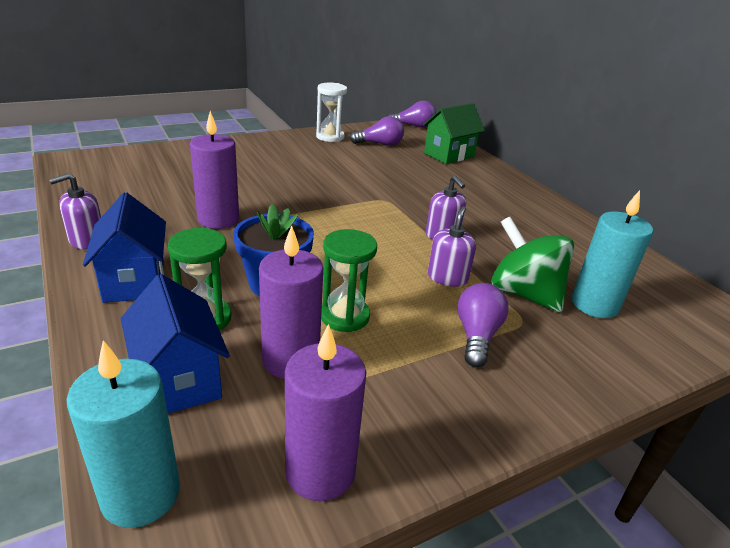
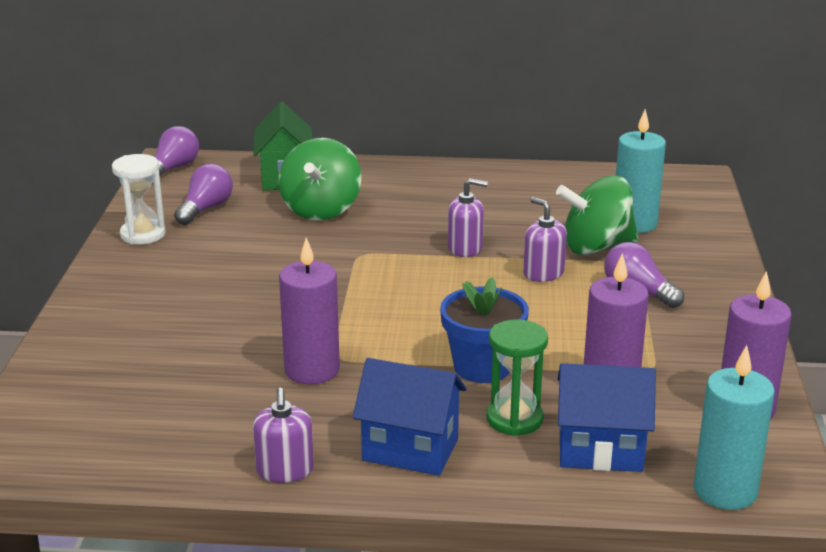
camera: 55 degrees left, 5 degrees down
green hourglass [321,229,377,332] -> none
none -> green spinning top [279,138,361,220]

